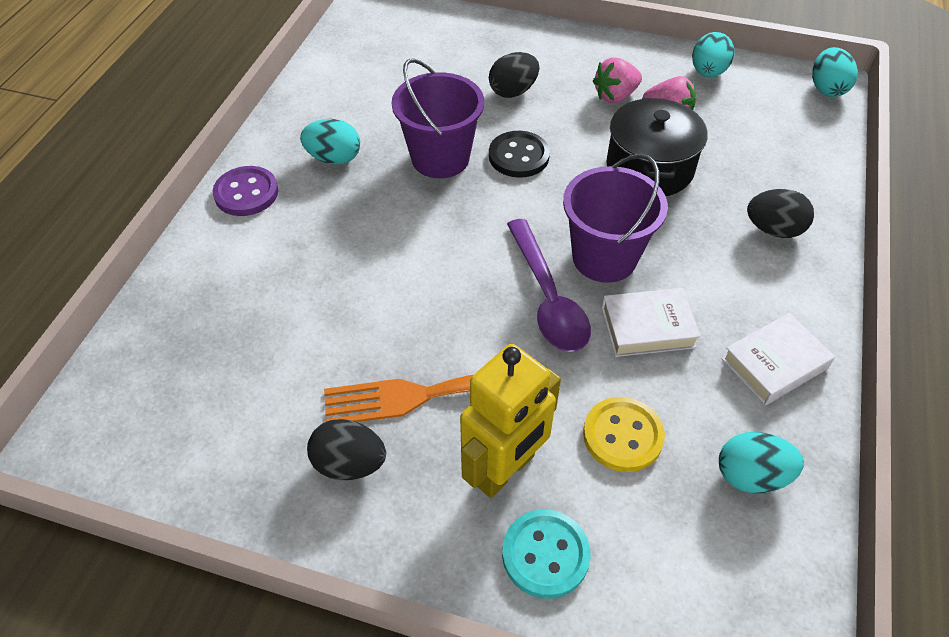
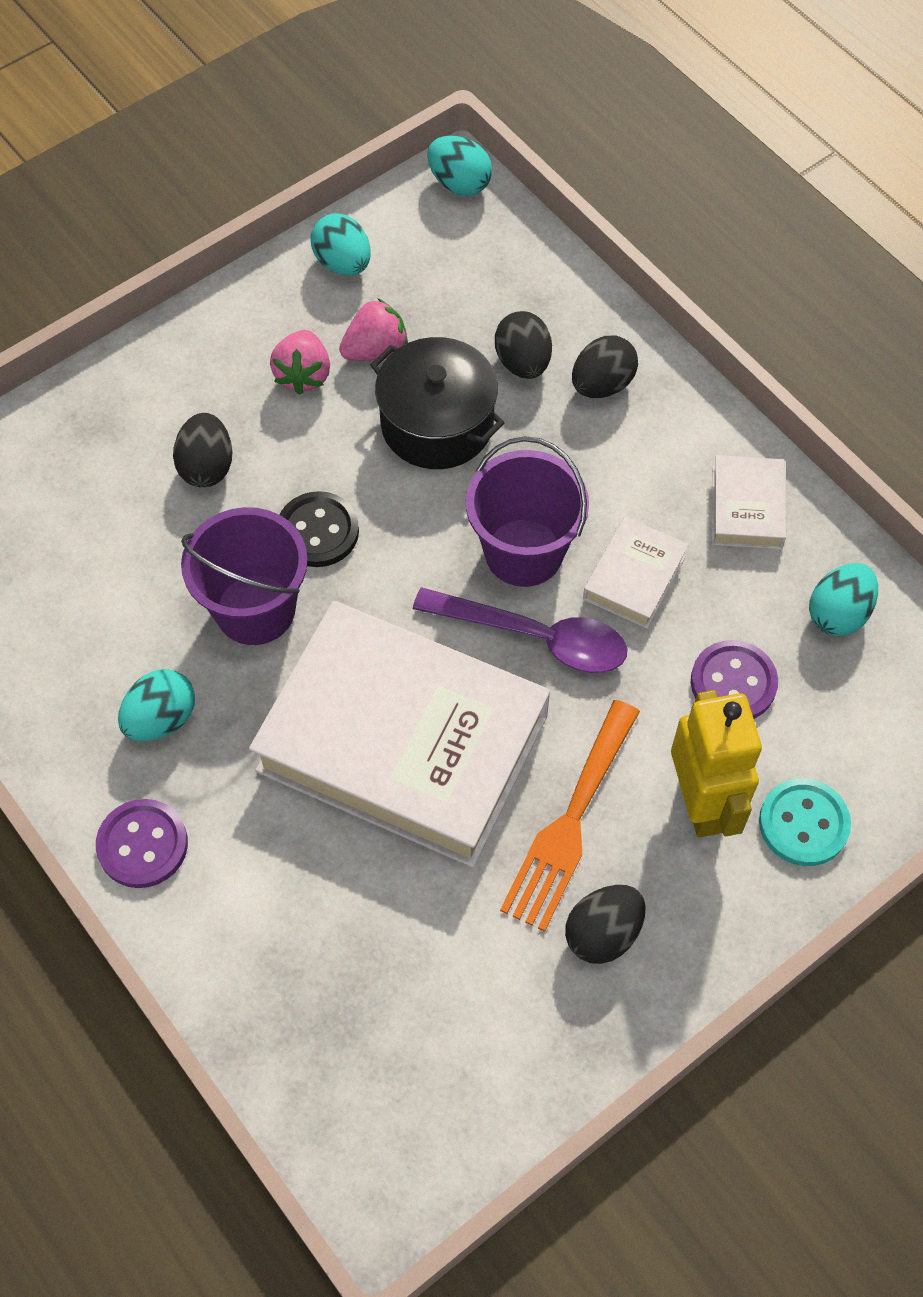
camera: 55 degrees left, 10 degrees up
yellow button [583,397,665,472] -> purple button [691,640,778,719]
none -> white book [249,601,550,867]
none -> black egg [495,311,552,379]

